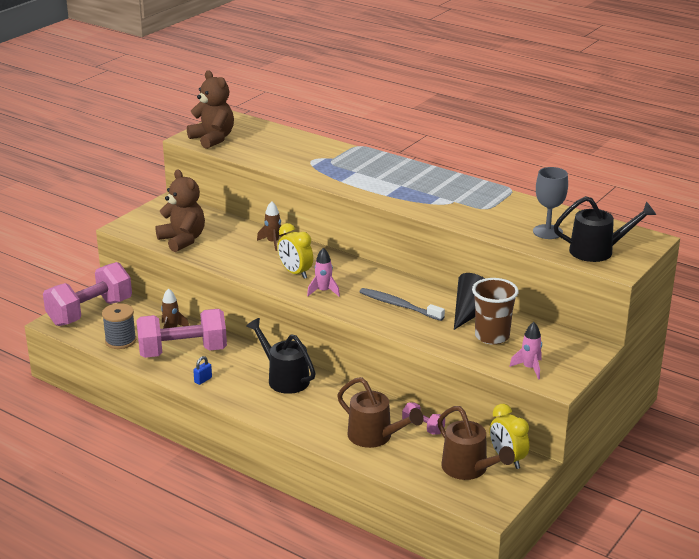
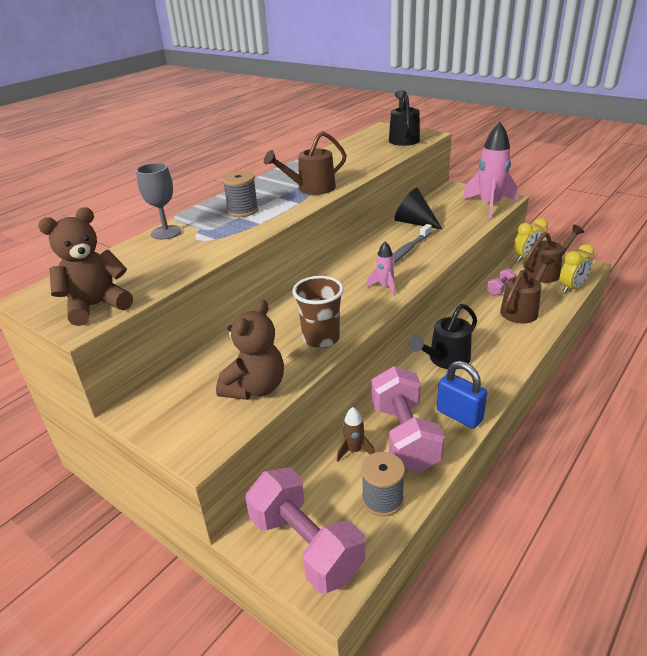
camera: 85 degrees left, 5 degrees up
brown teddy bear [156,169,205,252] -> brown teddy bear turned 150 degrees clockwise [216,300,284,400]
blue padlock [193,356,212,385] -> blue padlock [437,361,487,429], size x2.19
brown rocket [257,201,286,251] -> none
yellow clock [278,223,313,279] -> yellow clock moved to [560,244,594,293]
brown cup [472,278,519,345] -> brown cup moved to [292,276,344,348]
pink rocket [509,322,542,380] -> pink rocket [463,122,518,219], size x2.05
grey goblet [533,167,568,239] -> grey goblet moved to [136,163,182,240]
none -> grey spool [222,171,258,217]
none -> brown watering can [264,131,347,195]

